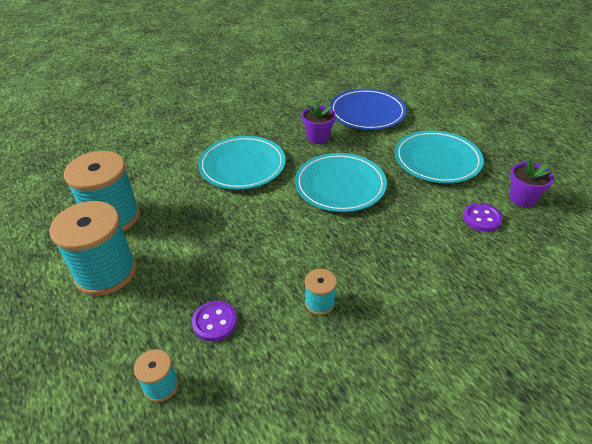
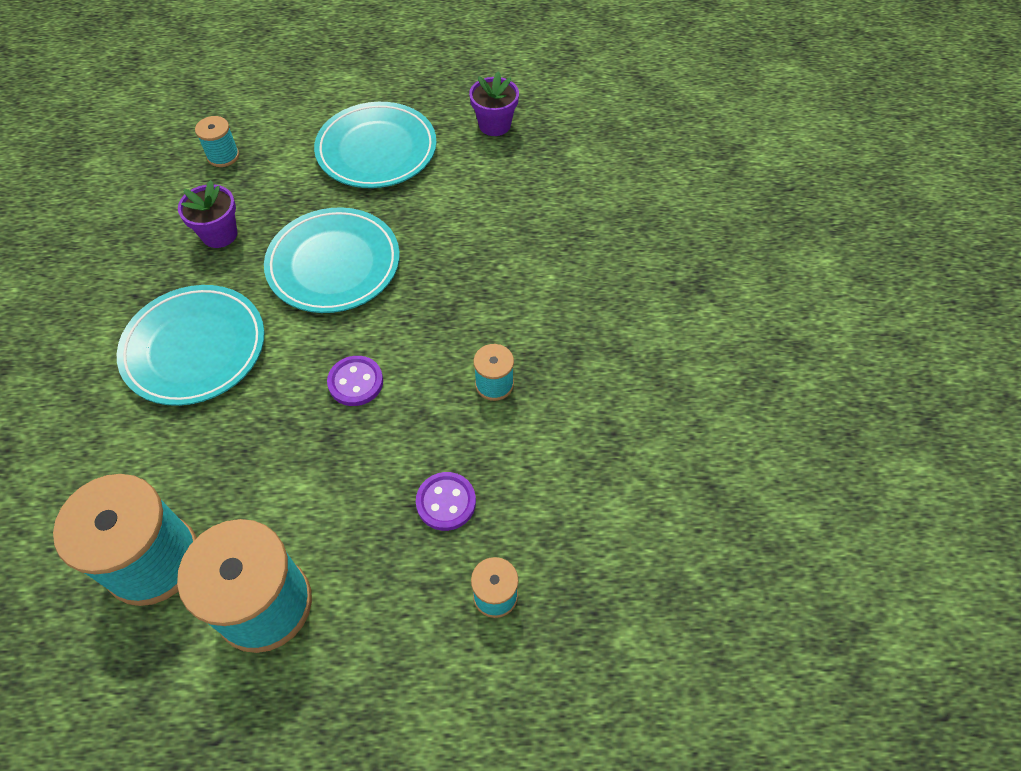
camera: 60 degrees left, 15 degrees up
blue plate [330,89,407,130] -> turquoise spool [195,116,239,167]
purple button [463,203,502,232] -> purple button moved to [327,356,383,406]

